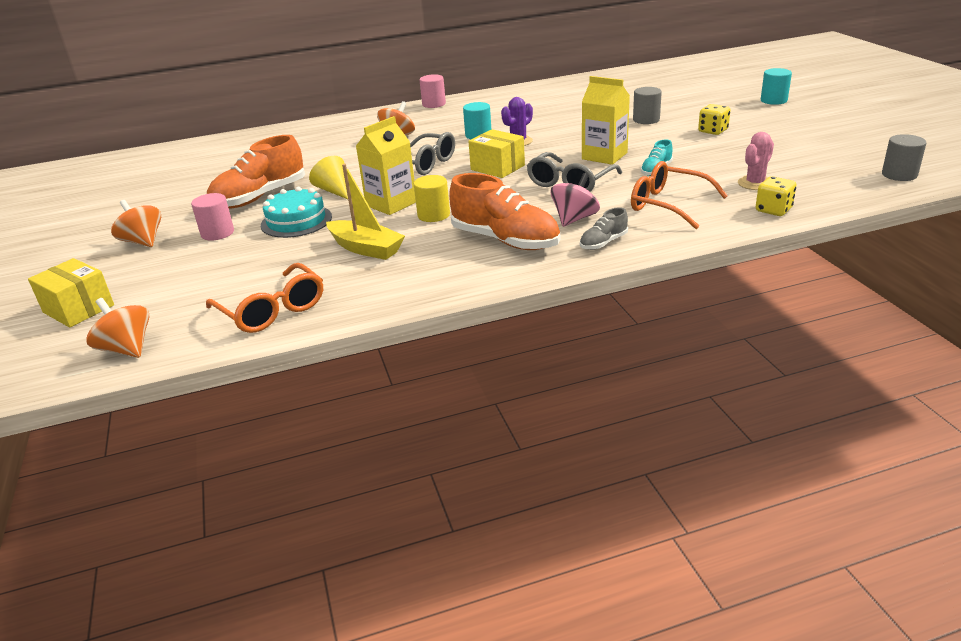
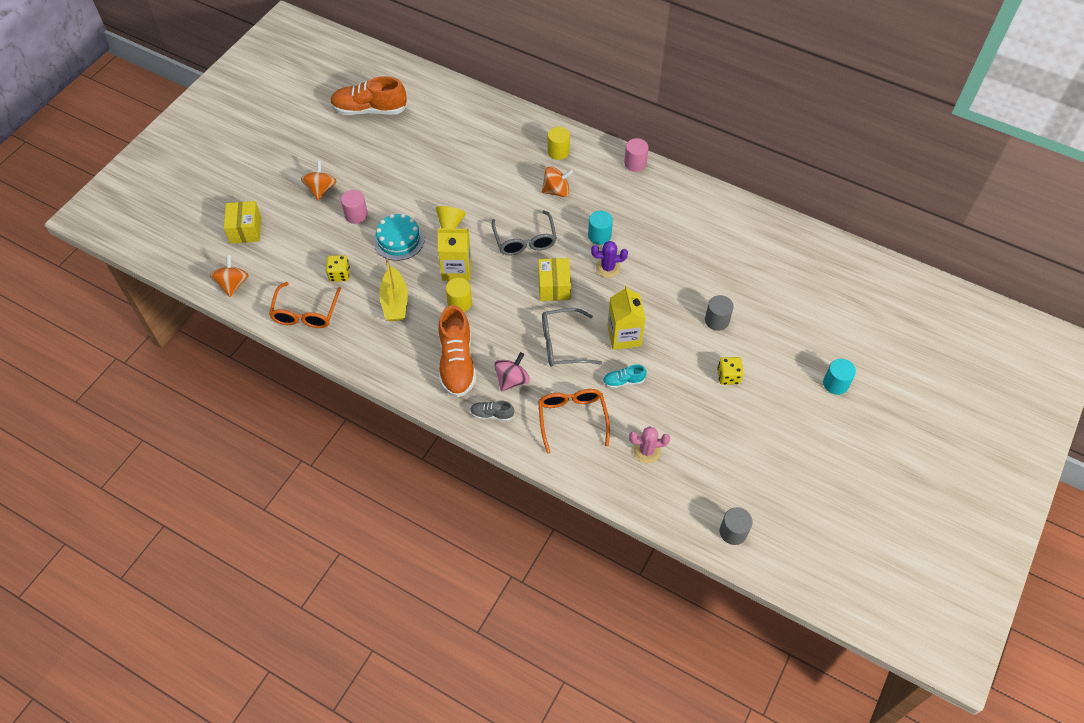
camera: 45 degrees right, 25 degrees up
orange shoe [207,135,305,209] -> orange shoe moved to [330,76,408,115]
pink spinning top [551,173,600,227] -> pink spinning top turned 45 degrees counterclockwise [494,352,530,391]
yellow dice [756,176,796,216] -> yellow dice moved to [326,255,350,282]
none -> yellow cylinder [547,127,570,160]

